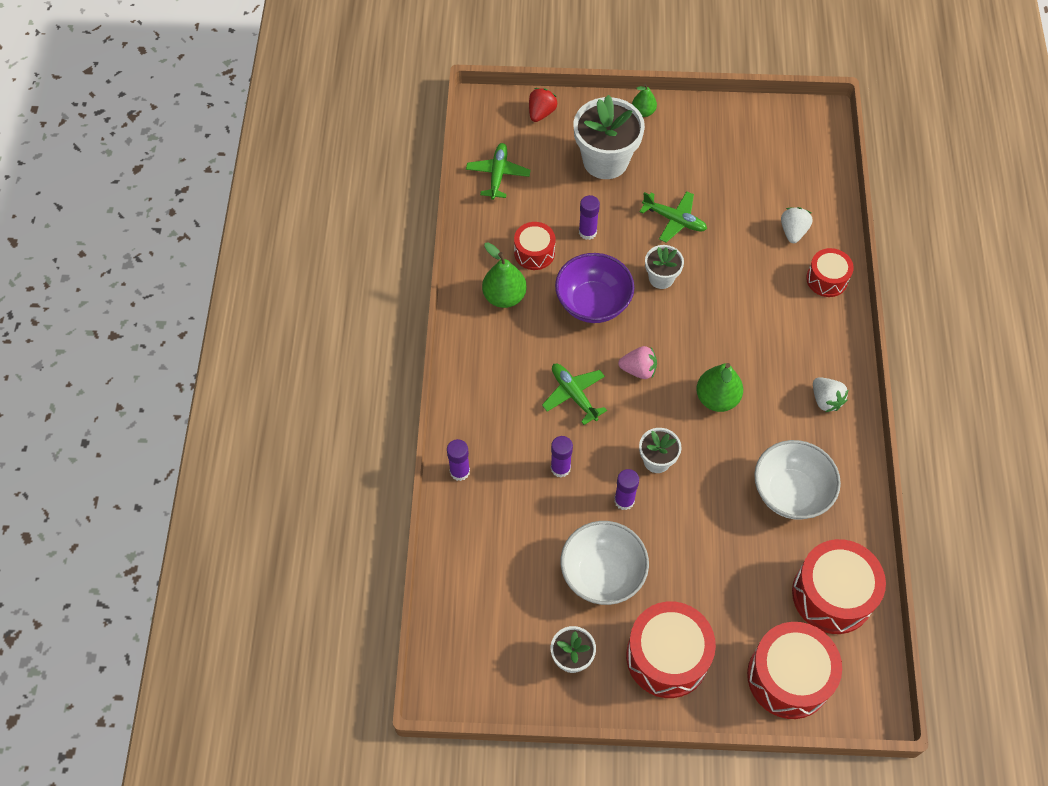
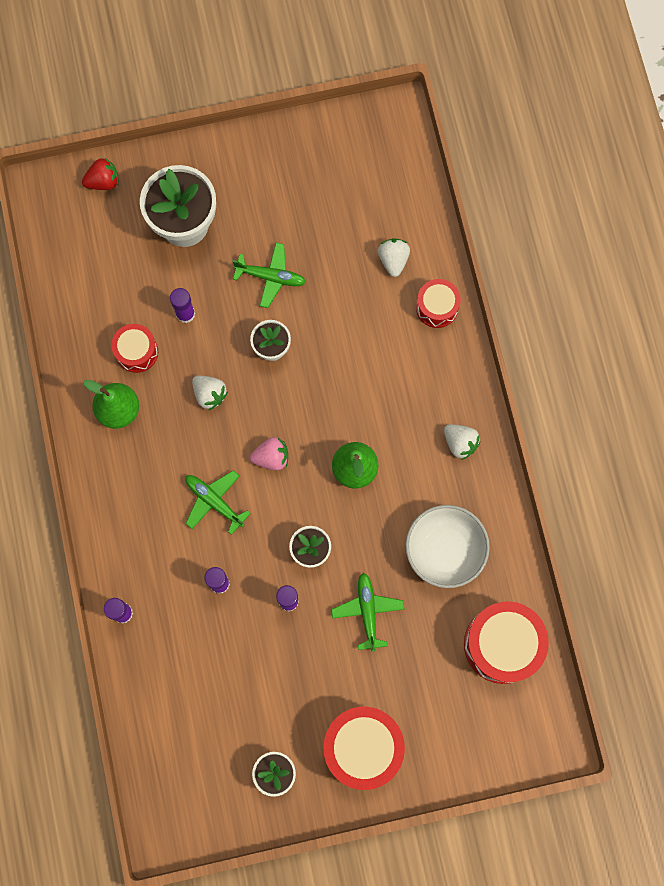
camera: 15 degrees left, 15 degrees up
green plane [466,143,531,200] -> green plane moved to [331,573,405,651]
red strawberry [529,88,557,122] -> red strawberry turned 60 degrees clockwise [82,157,119,190]
purple bowl [555,253,634,323] -> white strawberry [192,375,228,411]
white bowl [561,521,649,605] -> none
green pear [632,84,657,117] -> none
red drum [747,622,842,719] -> none

